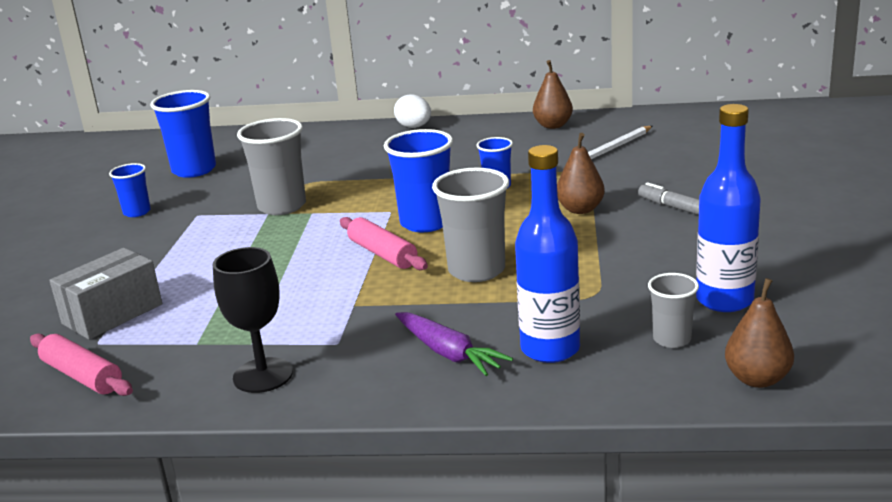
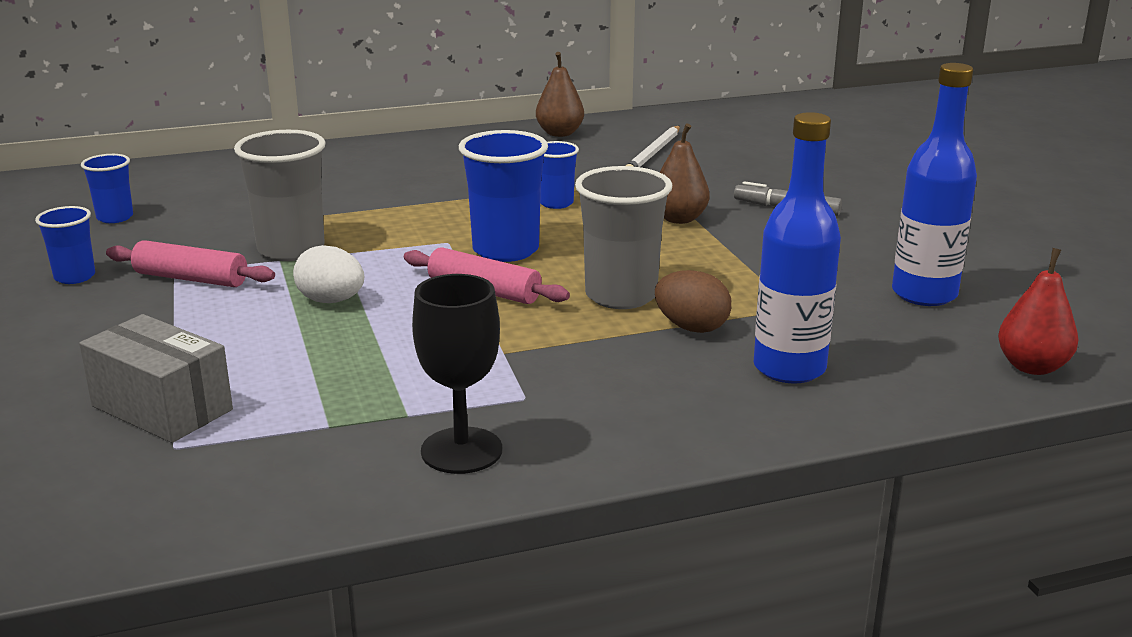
camera: 25 degrees left, 0 degrees up
pink rolling pin [30,333,133,396] -> pink rolling pin moved to [106,240,275,287]
grey box [49,248,162,340] -> grey box turned 75 degrees counterclockwise [79,314,233,443]
blue cup [150,90,216,178] -> blue cup [81,154,133,223], size x0.57
white egg [394,94,431,128] -> white egg moved to [293,245,364,303]
purple carrot [395,312,513,376] -> none
grey cup [648,273,699,348] -> none
brown pear [725,278,794,388] -> red pear [998,248,1079,375]
none -> brown egg [655,270,731,333]

